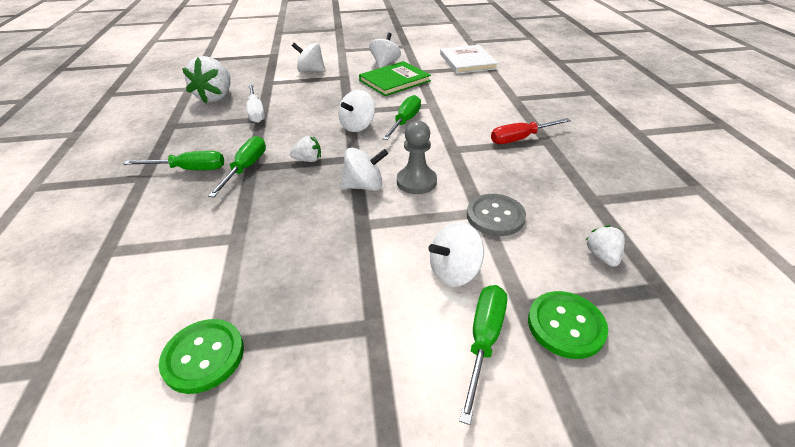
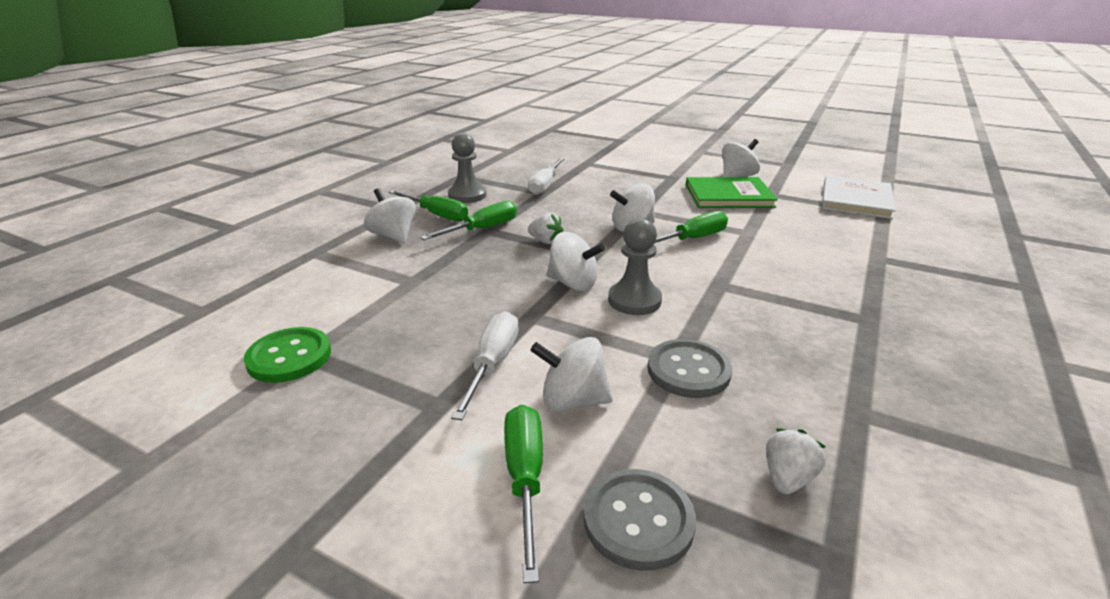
camera: 35 degrees right, 10 degrees down
white strawberry [182,56,231,103] -> none
white spinning top [292,43,326,72] -> white spinning top moved to [364,188,416,243]
green screwdriver [459,285,507,425] -> green screwdriver turned 60 degrees counterclockwise [504,405,543,583]
red screwdriver [491,118,571,144] -> none
green button [528,291,608,359] -> grey button [584,469,696,571]
none -> grey pawn [448,133,486,203]
none -> white screwdriver [451,311,519,420]

